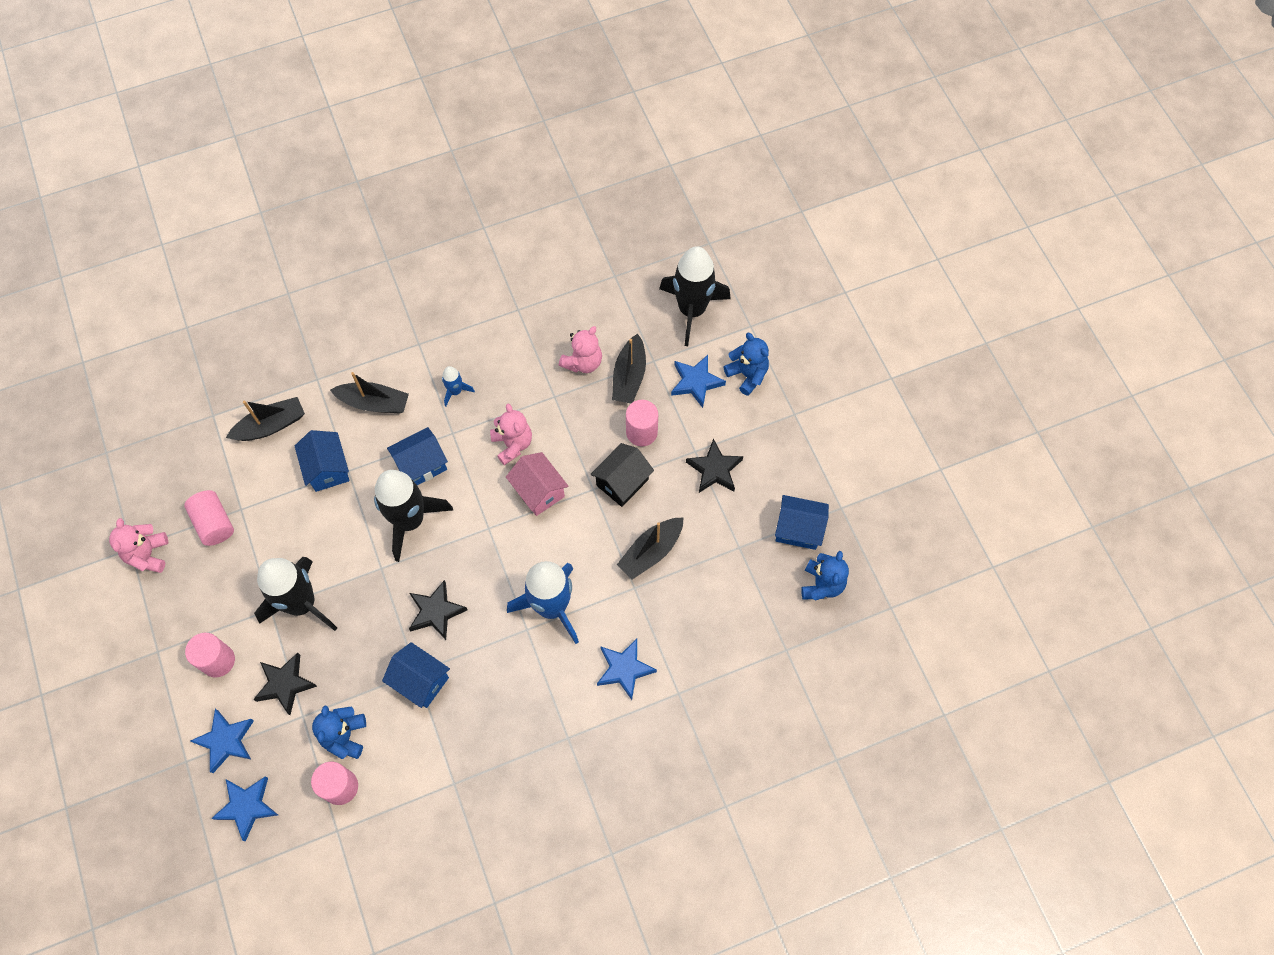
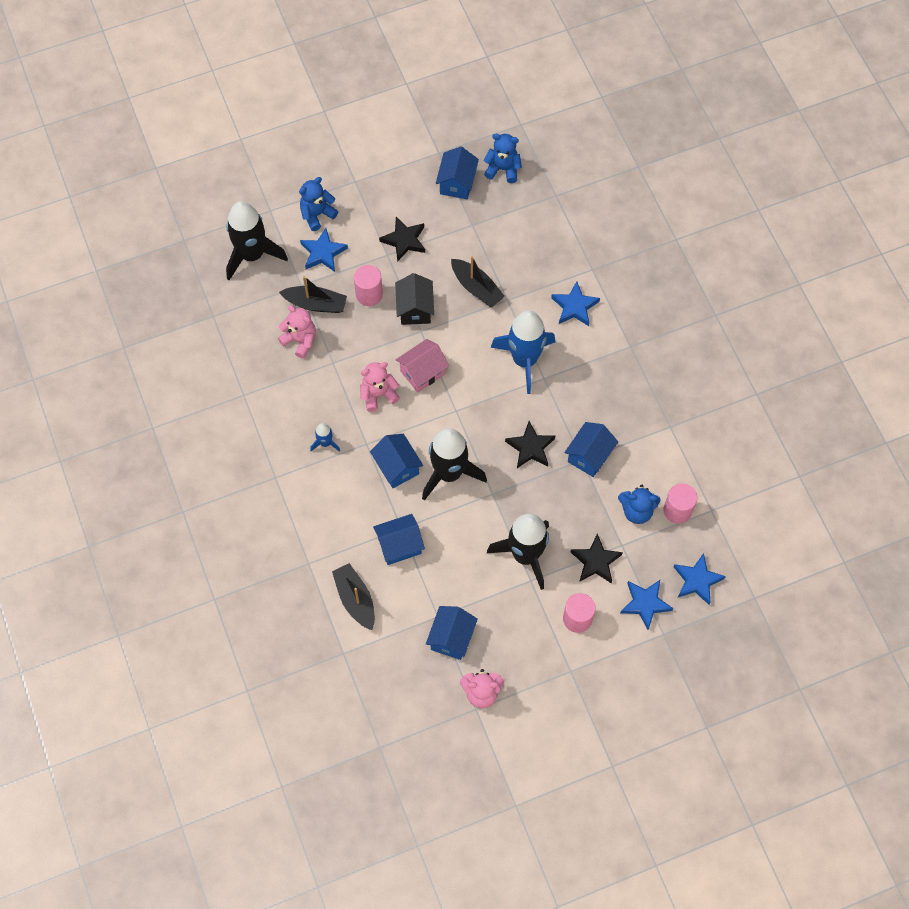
camera: 90 degrees left, 0 degrees up
pink cylinder [184,490,234,546] -> blue house [426,606,478,660]
black boat [330,372,409,413] -> none
black house [590,443,654,507] -> black house turned 45 degrees clockwise [395,273,434,325]

